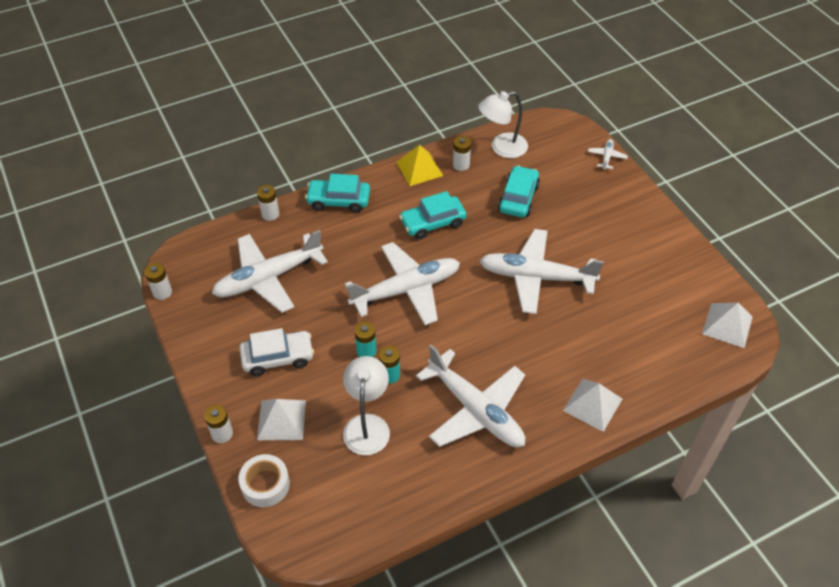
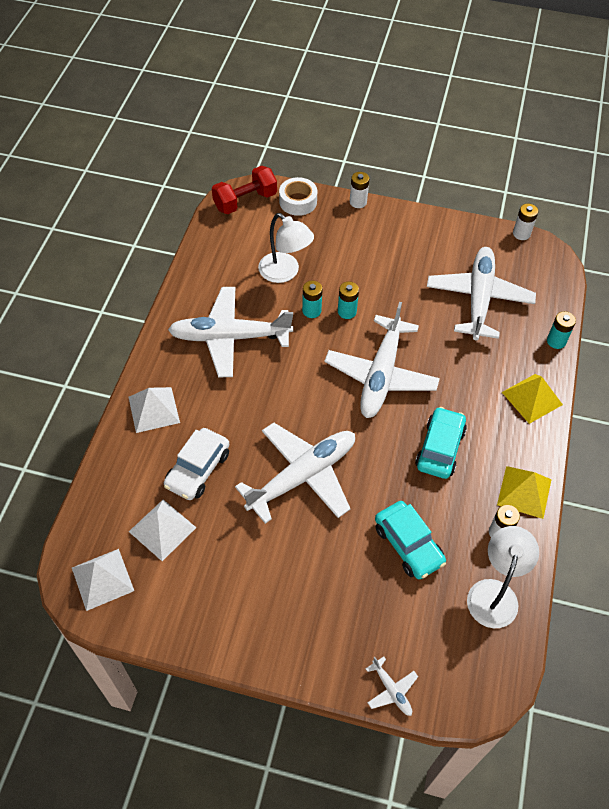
camera: 130 degrees right, 5 degrees up
white car [240,328,314,376] -> white car moved to [164,428,229,500]
white battery [257,185,279,221] -> turquoise battery [547,311,576,349]
white pyramid [257,399,306,440] -> white pyramid moved to [129,499,196,561]
turquoise car [305,174,370,213] -> yellow pyramid [502,374,563,424]
none -> red dumbbell [212,166,277,214]

